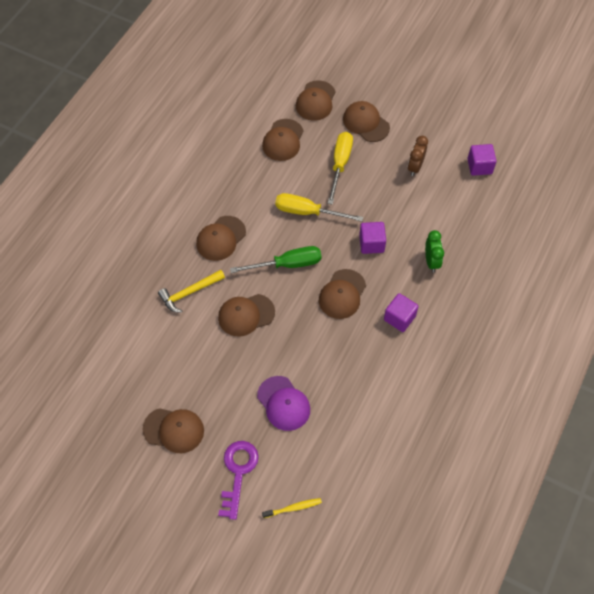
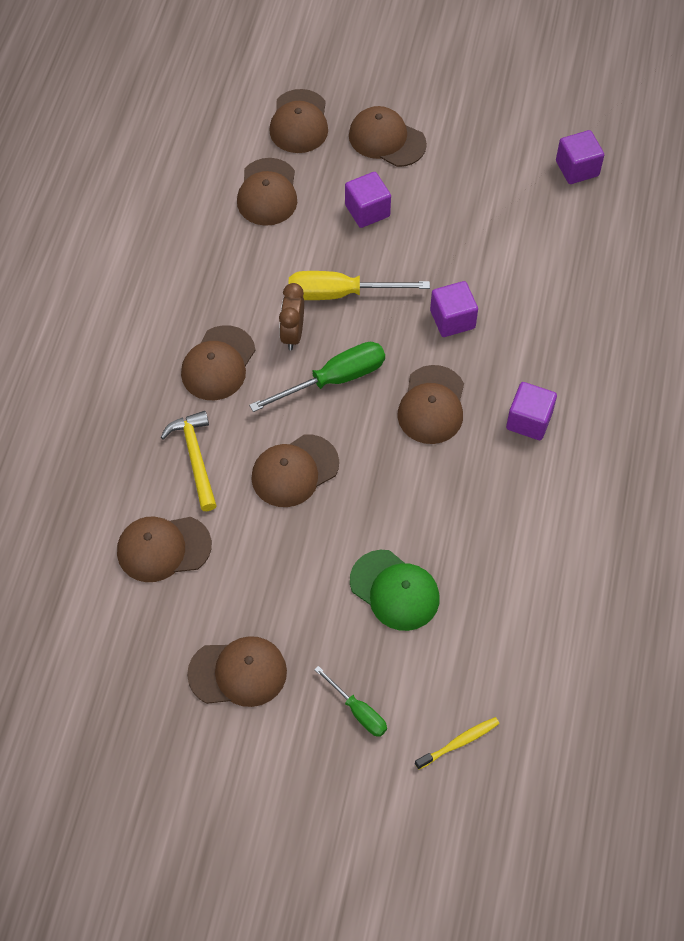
camera: 15 degrees left, 0 degrees up
yellow hammer [158,270,225,313] -> yellow hammer turned 120 degrees clockwise [160,411,217,511]
purple key [218,441,259,520] -> green screwdriver [314,666,387,737]
purple cap [257,376,310,431] -> green cap [350,550,440,631]
yellow screwdriver [327,132,353,205] -> purple cube [345,172,391,228]
brown clock [408,136,428,176] -> brown clock moved to [279,283,304,350]
green clock [425,230,444,272] -> none
none -> brown cap [117,517,212,582]

